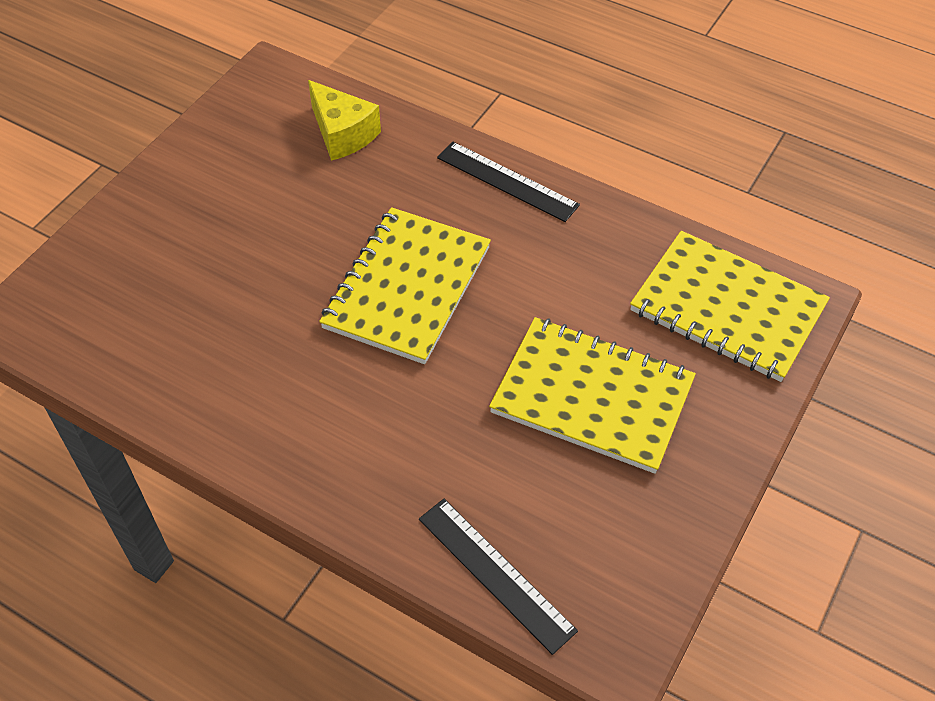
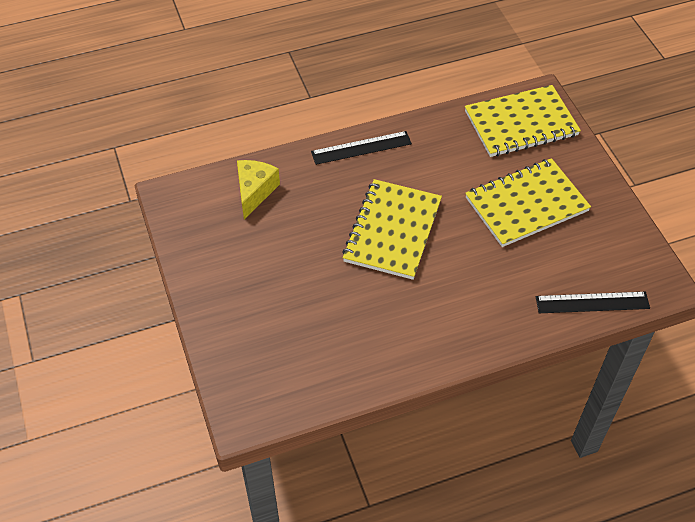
camera: 50 degrees left, 0 degrees up
yellow cheese [308,80,381,161] -> yellow cheese turned 75 degrees counterclockwise [237,160,280,219]
yellow notebook [319,207,491,364] -> yellow notebook turned 45 degrees clockwise [342,179,442,280]

